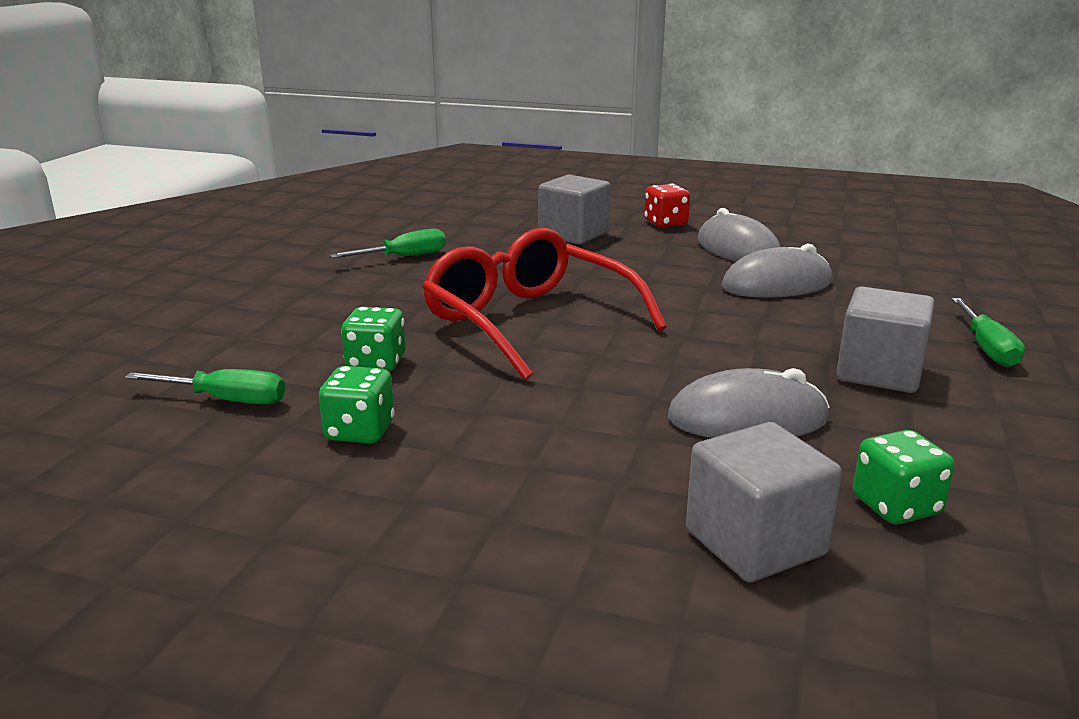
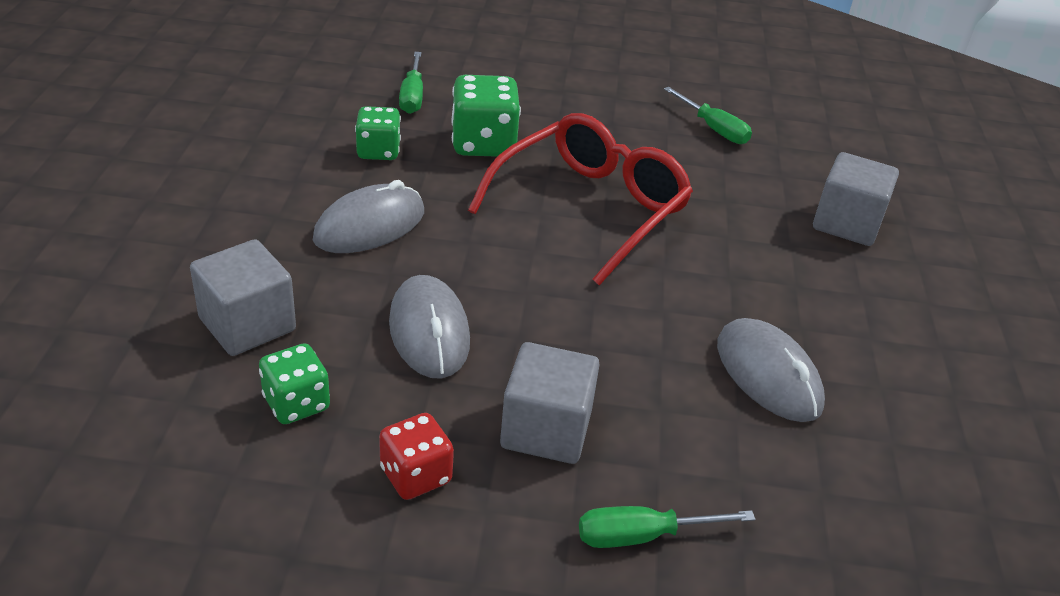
camera: 75 degrees right, 15 degrees up
green dice [341,307,405,371] -> green dice [451,75,521,157], size x1.56
red dice [644,183,690,227] -> red dice moved to [379,413,454,500]
grey mouse [697,208,781,262] -> grey mouse moved to [313,180,424,253]

